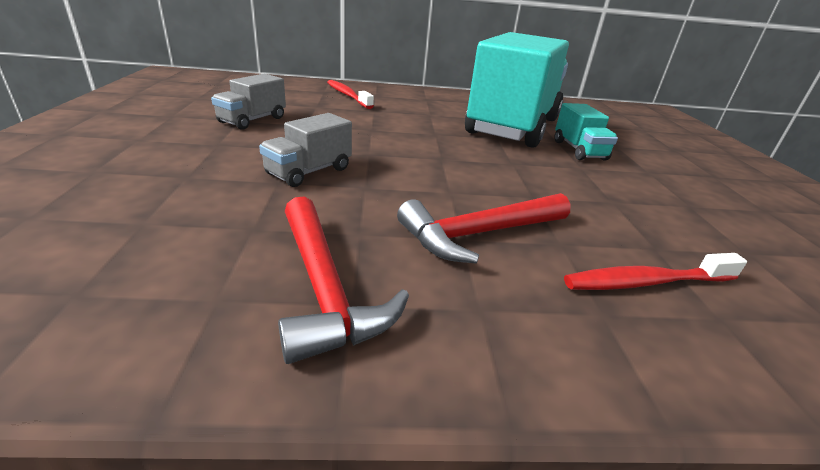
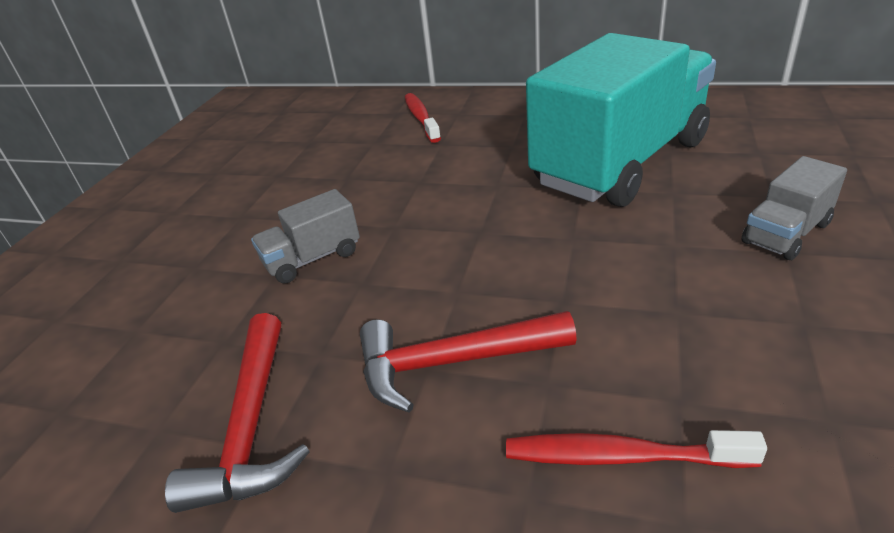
camera: 25 degrees right, 5 degrees up
grey truck [211,74,286,130] -> grey truck moved to [741,156,847,260]
turquoise truck [554,103,618,161] -> none

